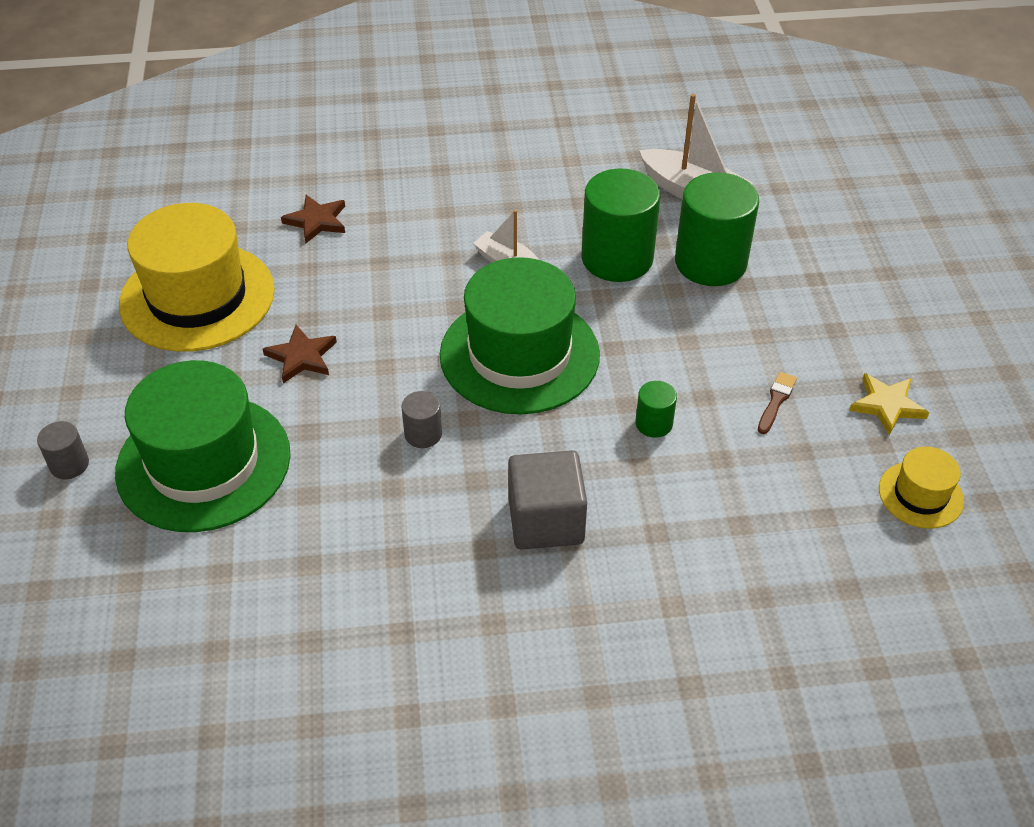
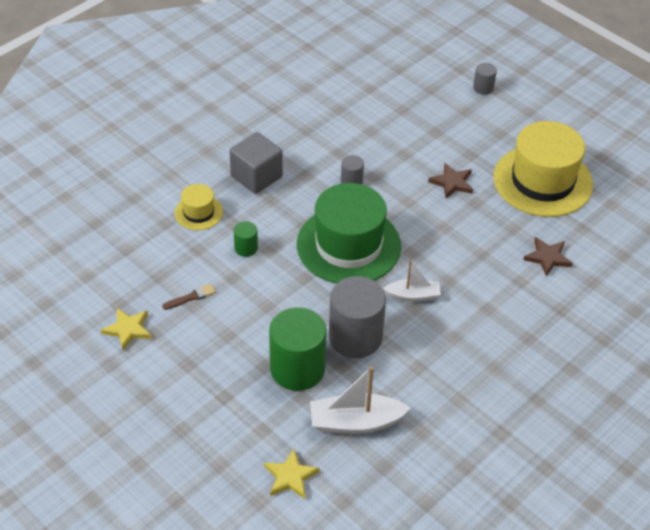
camera: 140 degrees right, 0 degrees up
green hat [115,360,291,532] -> none
green cylinder [581,168,660,282] -> grey cylinder [329,276,386,358]
brown brush [758,372,797,434] -> brown brush turned 105 degrees counterclockwise [162,283,216,310]
yellow hat [879,447,964,529] -> yellow hat moved to [174,184,223,230]
none -> yellow star [264,449,320,499]

